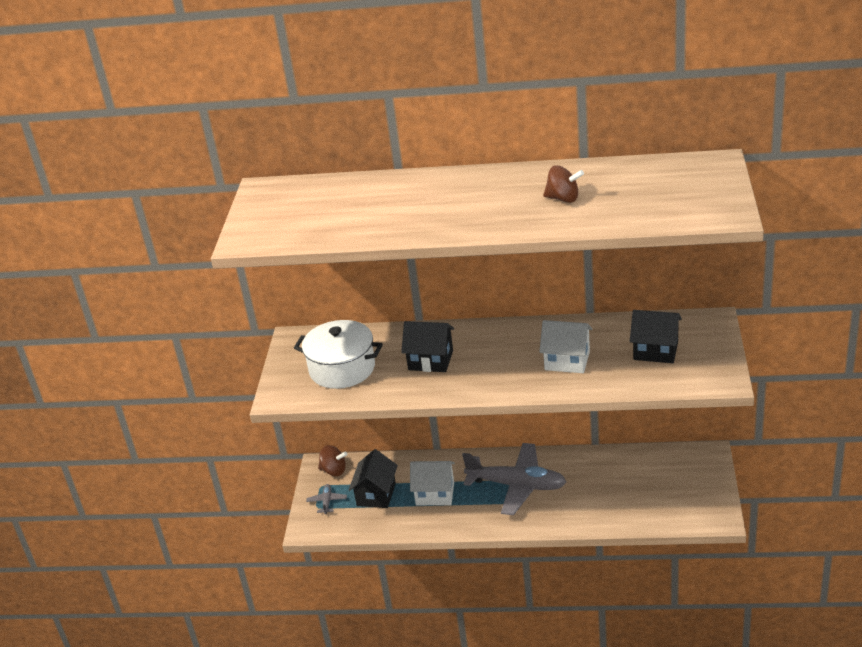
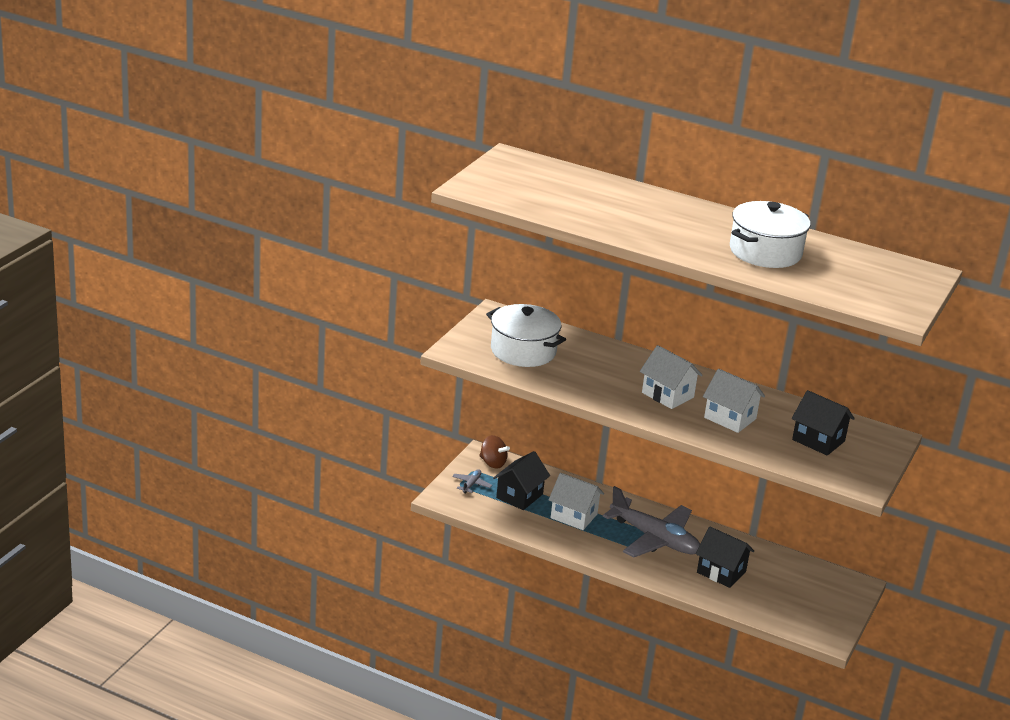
camera: 15 degrees right, 5 degrees down
black house [401,321,454,372] -> black house moved to [696,527,754,588]
brown spinning top [543,165,584,203] -> white pot [730,201,810,268]
none -> white house [640,345,703,409]

